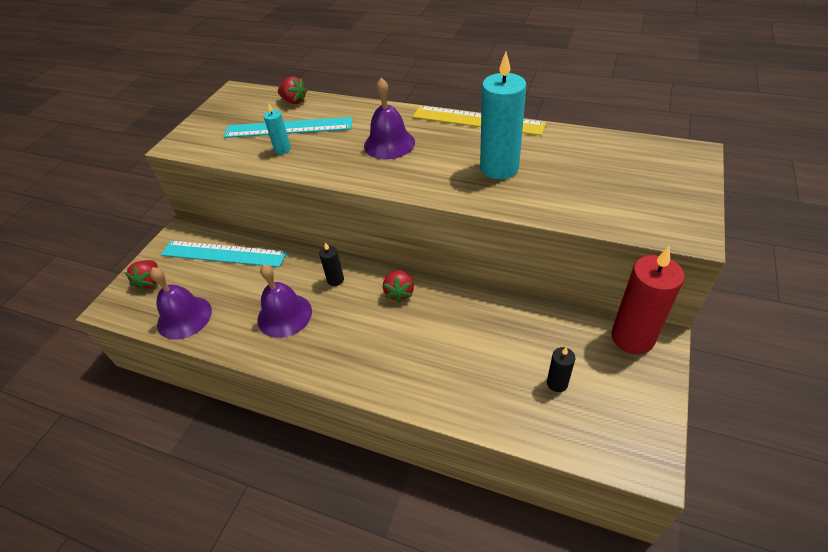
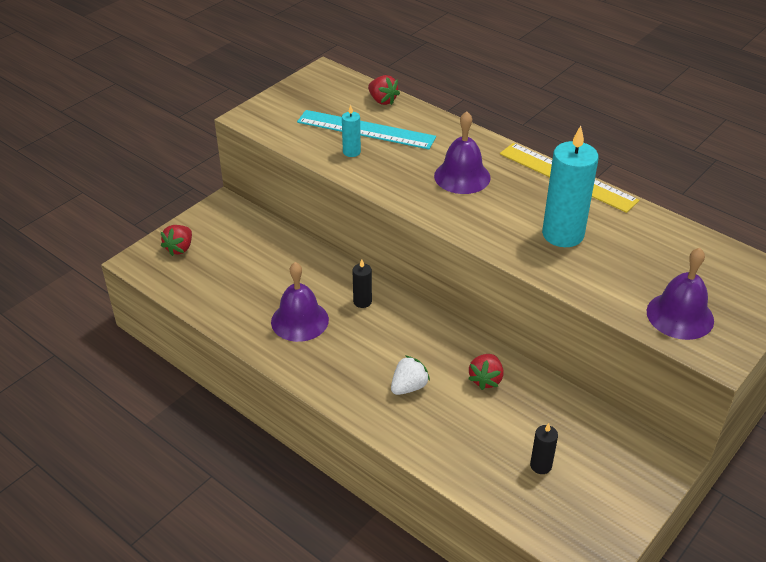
camera: 15 degrees right, 5 degrees down
purple bell [150,267,212,340] -> purple bell moved to [647,248,714,340]
turquoise ruler [161,240,287,267] -> none
red strawberry [383,270,414,303] -> red strawberry moved to [468,354,503,390]
red candle [611,247,684,354] -> none
none -> white strawberry [391,355,430,395]

